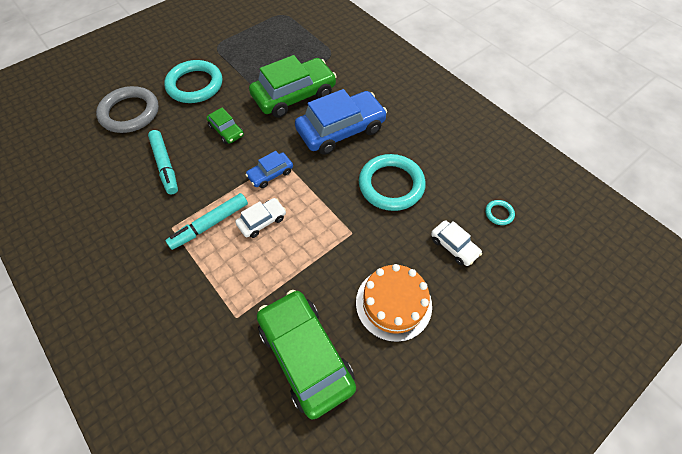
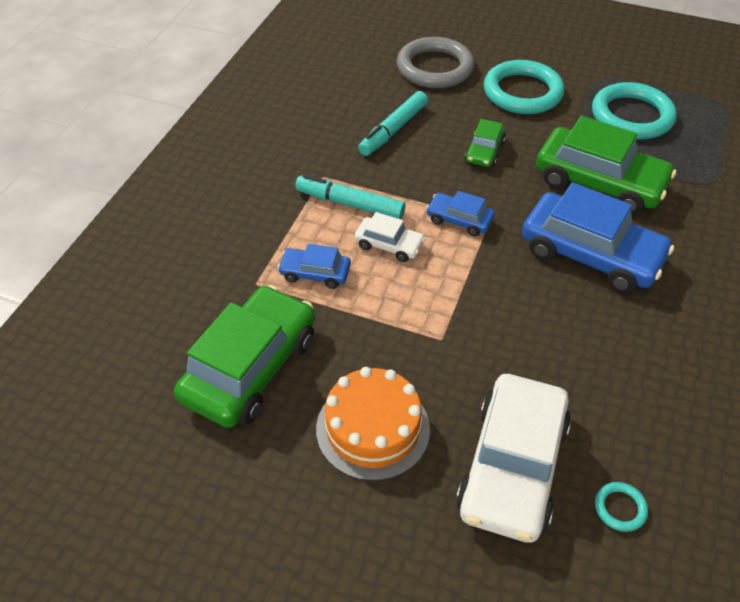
camera: 60 degrees right, 10 degrees down
turquoise ring [359,154,426,211] -> turquoise ring moved to [592,82,677,139]
white car [431,220,482,266] -> white car [456,374,571,543], size x2.05
none -> blue car [278,244,351,289]

